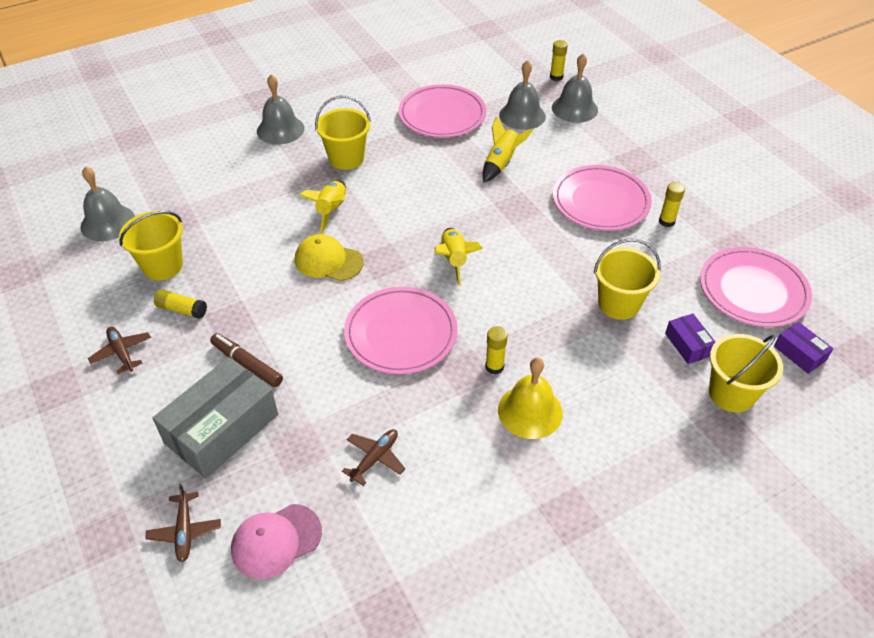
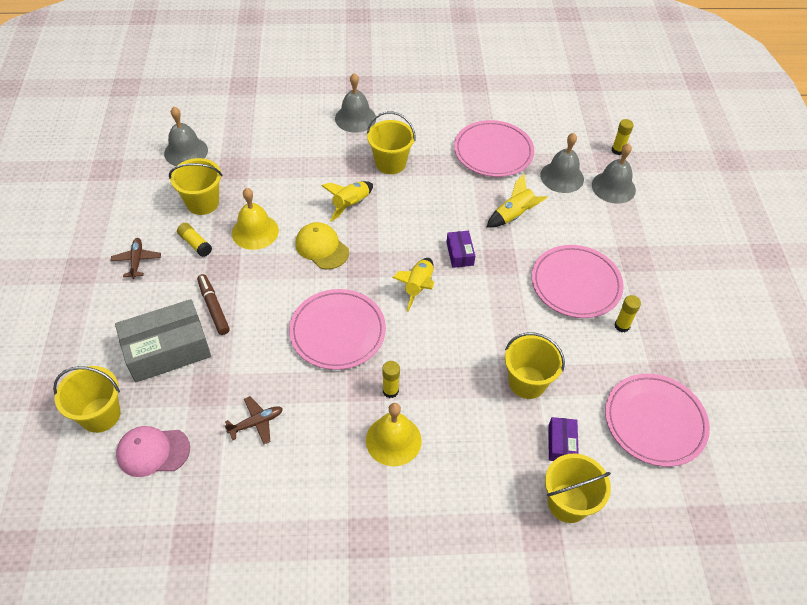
camera: 25 degrees right, 5 degrees up
brown plane [145,484,221,562] -> yellow bucket [53,366,121,433]
purple box [774,322,833,374] -> purple box moved to [446,231,475,268]
none -> yellow bell [232,188,279,250]

